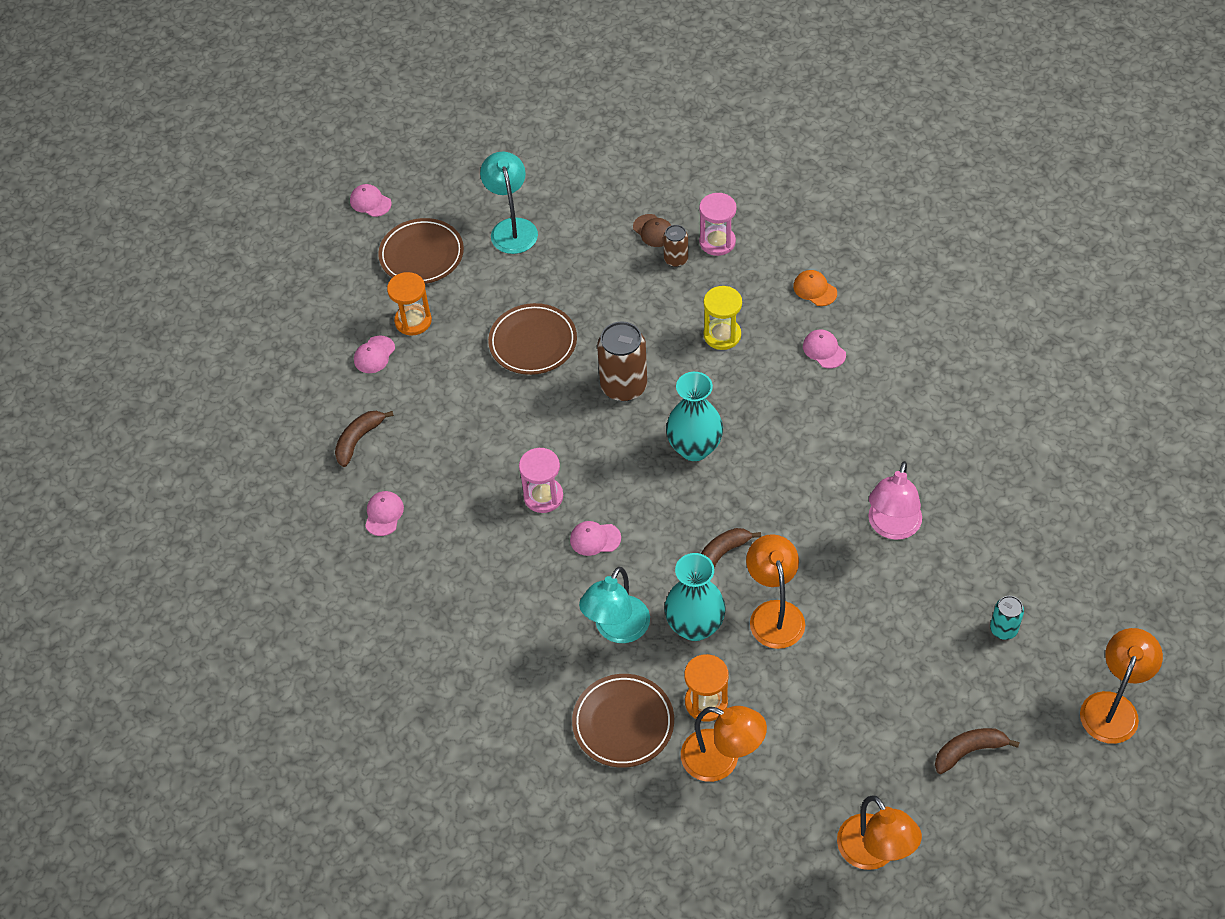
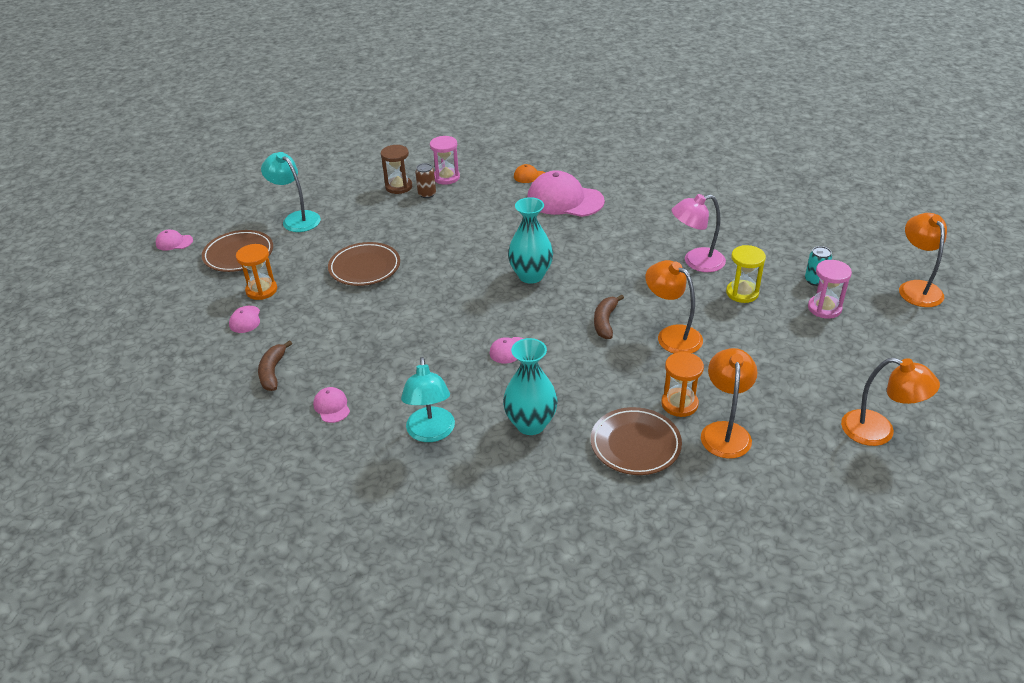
camera: 35 degrees left, 15 degrees down
pink hourglass [519,448,563,513] -> pink hourglass moved to [808,260,852,319]
turquoise lamp [579,567,650,643] -> turquoise lamp moved to [401,357,455,442]
brown can [597,321,647,402] -> none
brown cap [633,214,671,247] -> brown hourglass [381,145,412,194]
turquoise vase [664,553,726,641] -> turquoise vase moved to [503,338,558,435]
orange lamp [681,706,767,782] -> orange lamp turned 75 degrees counterclockwise [701,348,757,459]
yellow hourglass [704,286,742,350] -> yellow hourglass moved to [726,245,766,303]
pink cap [803,330,846,368] -> pink cap [527,170,605,217], size x2.21
pink lamp [868,461,922,540] -> pink lamp turned 90 degrees clockwise [672,194,726,272]
brown banana [935,728,1020,774] -> none

